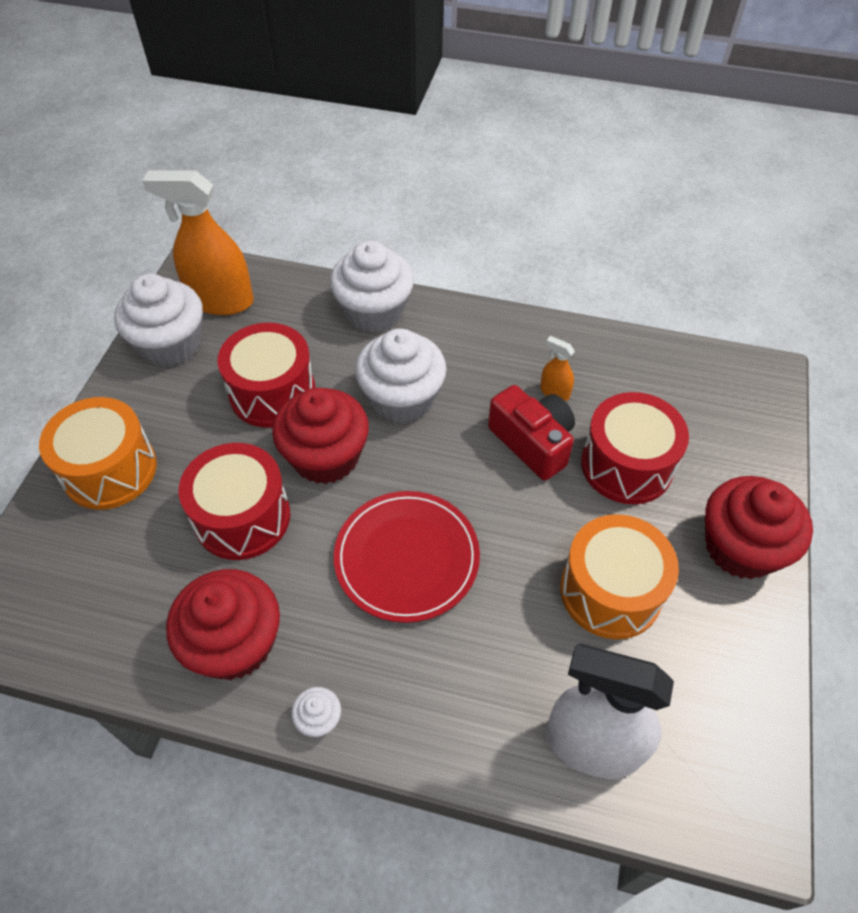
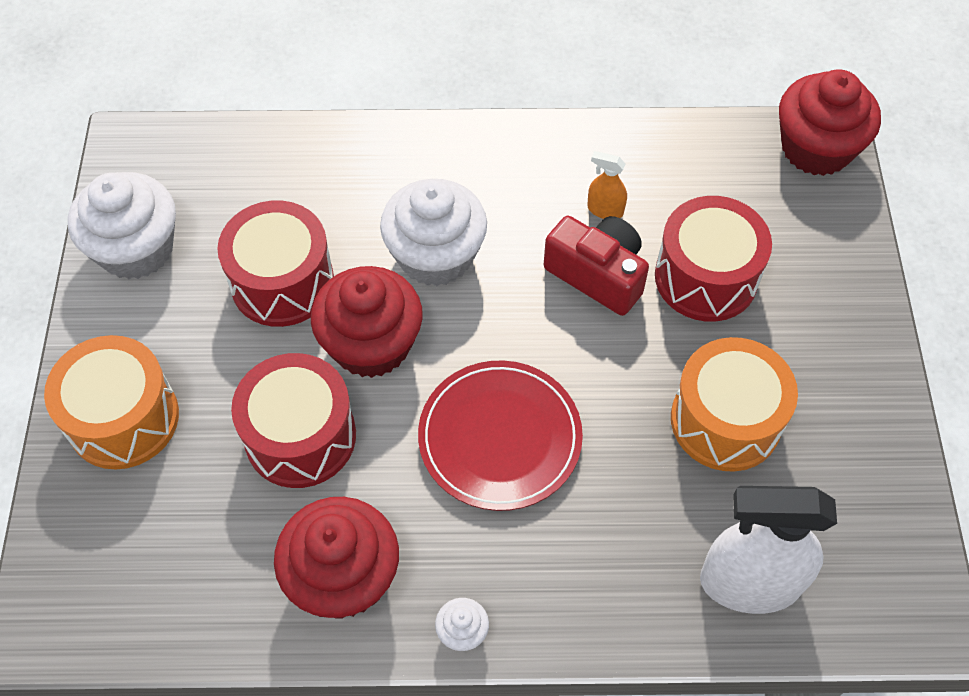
camera: 15 degrees left, 5 degrees up
orange spray bottle [142,170,254,315] -> none
white cupcake [330,241,414,333] -> none
red cupcake [705,476,813,579] -> red cupcake moved to [779,69,881,176]

